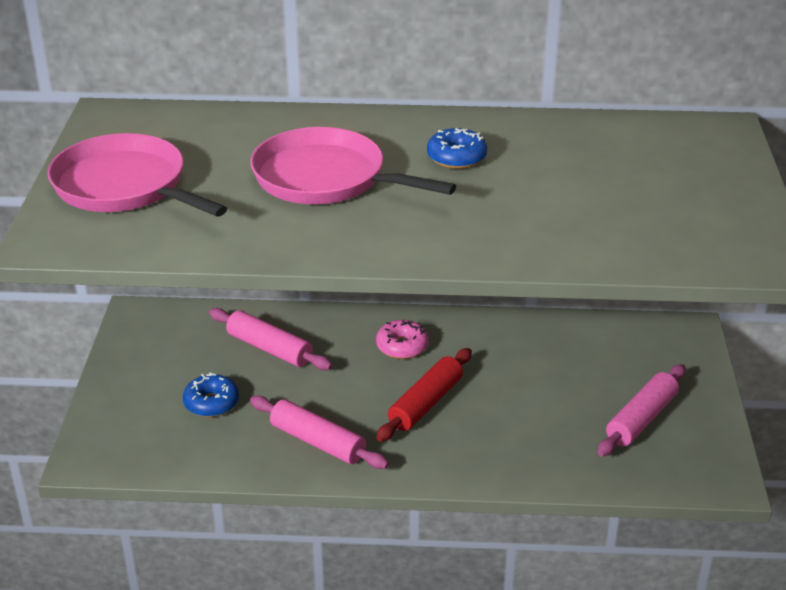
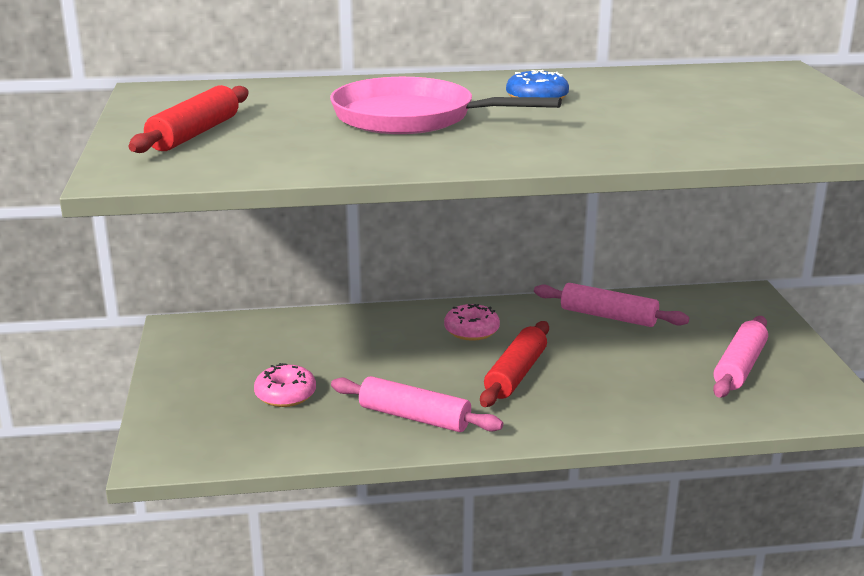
camera: 10 degrees left, 10 degrees down
pink pan [48,133,227,217] -> red rolling pin [128,85,249,153]
blue donut [183,372,239,417] -> pink donut [254,363,316,407]
pink rolling pin [209,308,332,370] -> pink rolling pin moved to [534,283,689,327]

